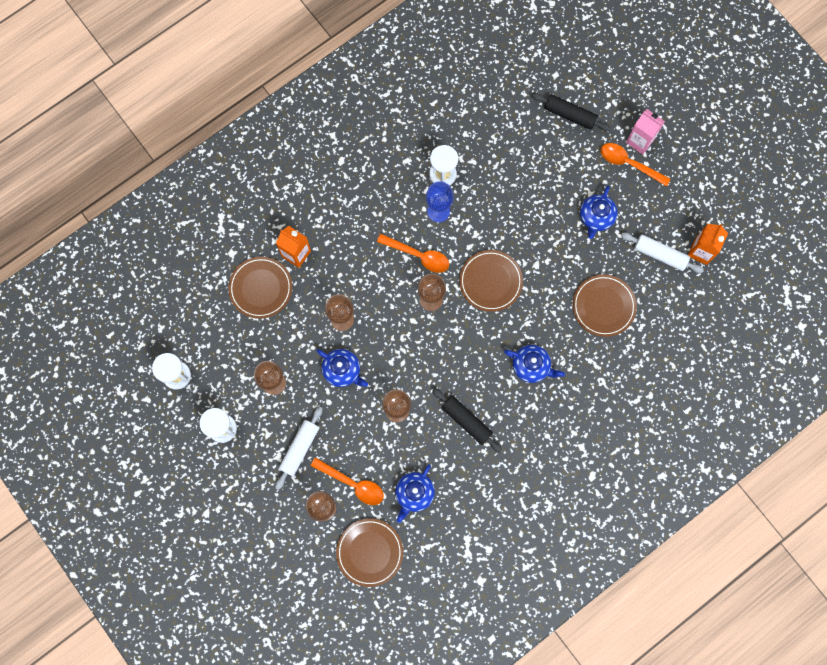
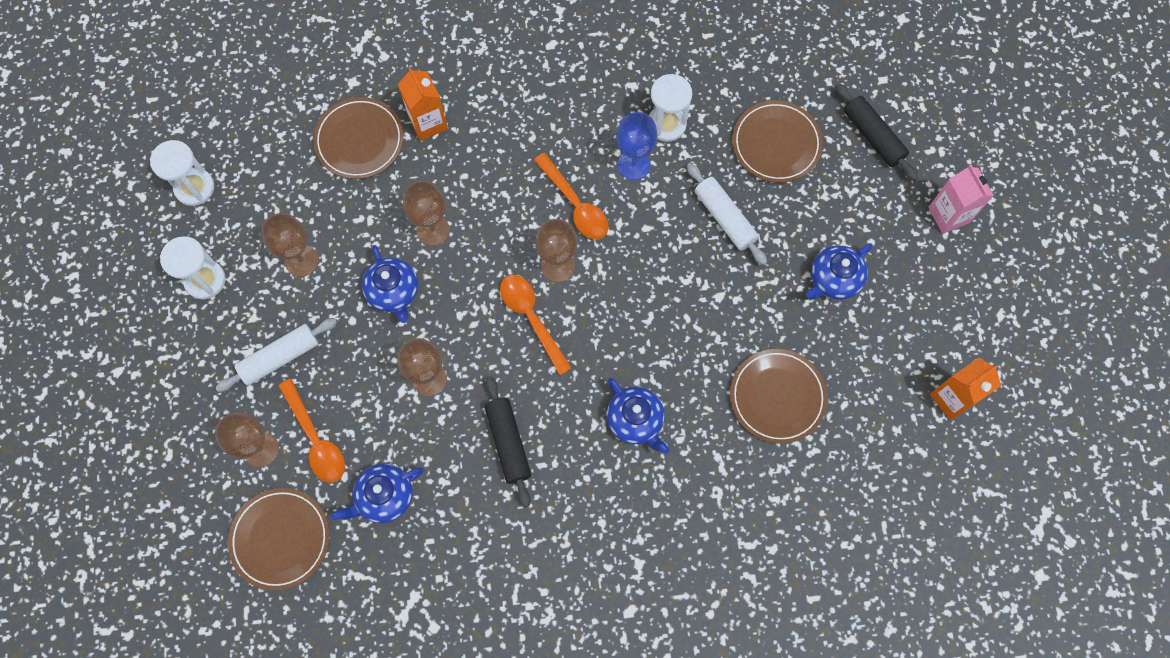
camera: 30 degrees right, 5 degrees down
brown plate [459,250,523,312] -> brown plate moved to [732,100,823,182]
orange spoon [601,143,671,187] -> orange spoon moved to [500,275,572,375]
white rolling pin [621,232,704,273] -> white rolling pin moved to [687,163,767,265]

